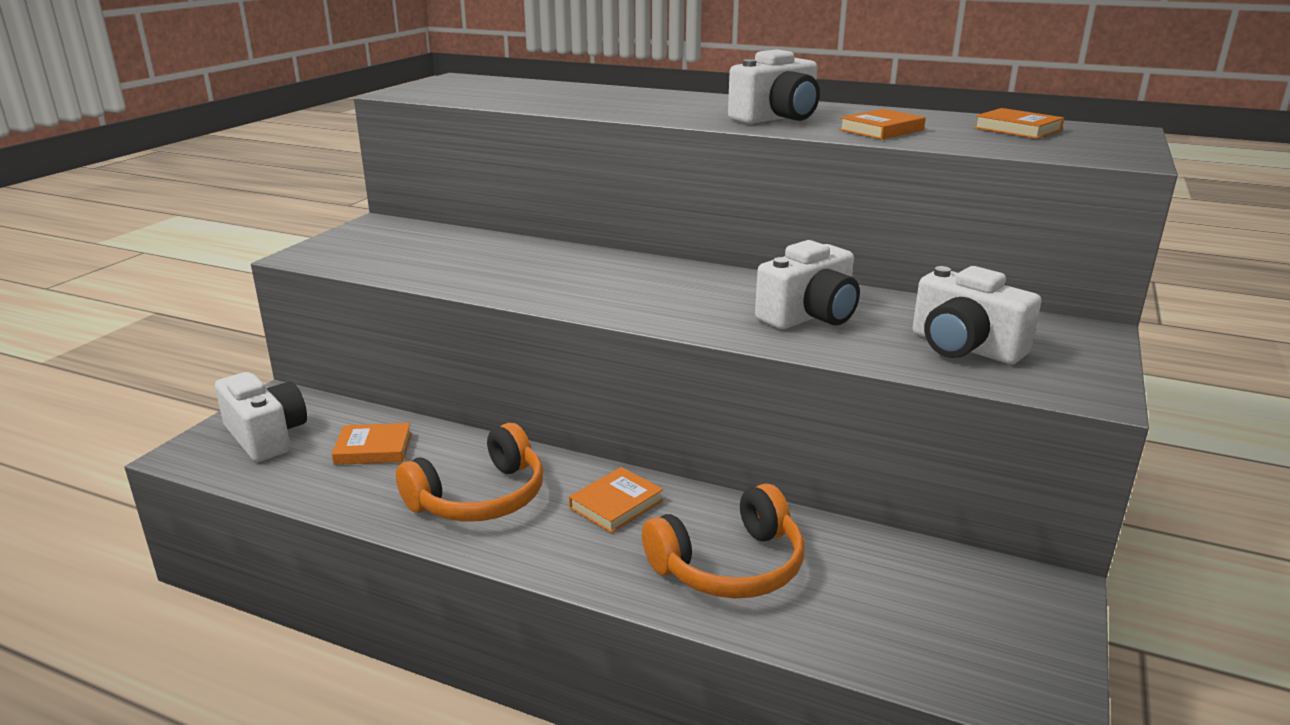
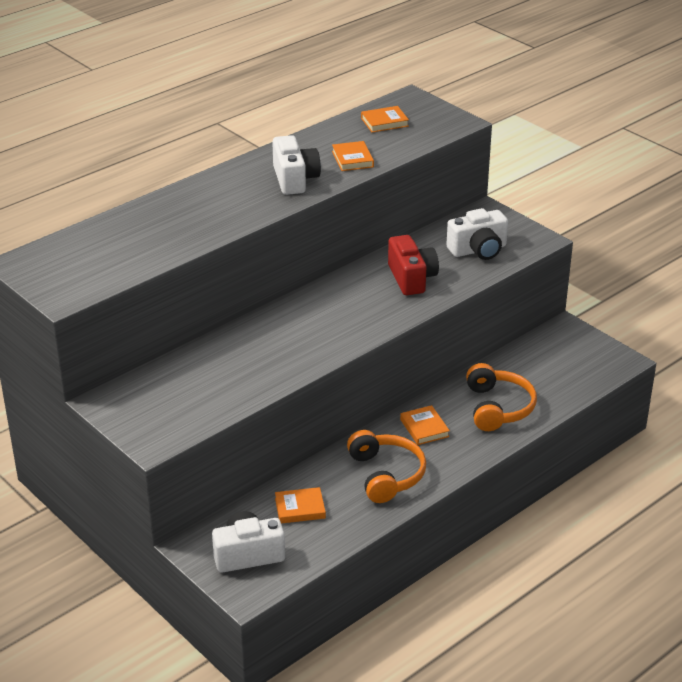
camera: 65 degrees left, 10 degrees up
orange book [331,423,412,465] -> orange book turned 60 degrees clockwise [275,487,326,524]
white camera [755,240,860,329] -> red camera [388,235,439,295]

